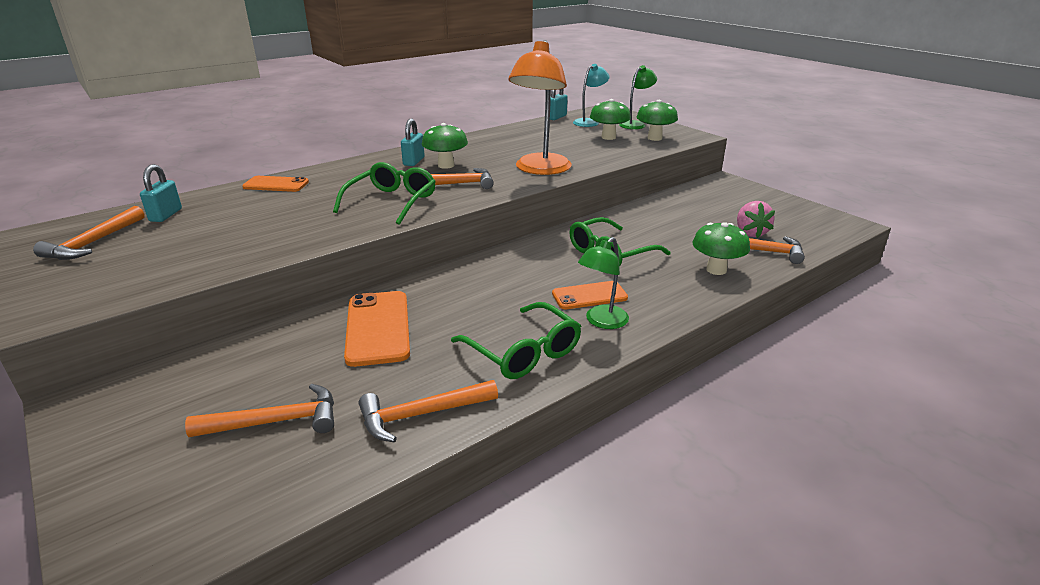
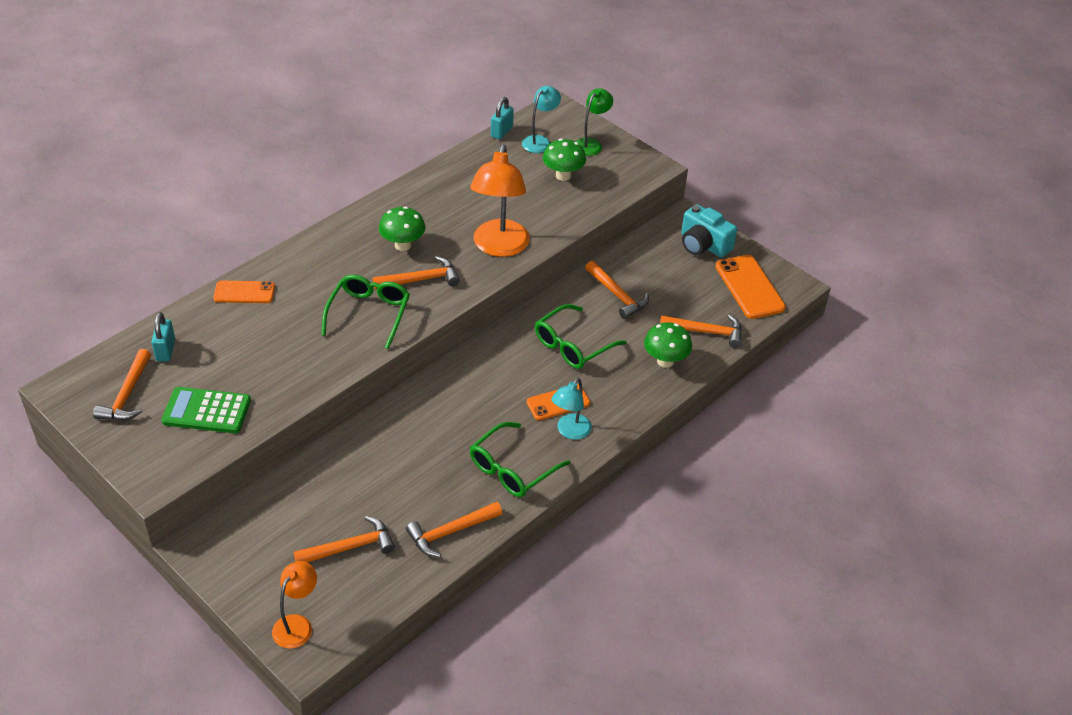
camera: 10 degrees left, 15 degrees up
orange phone [344,291,410,367] -> orange phone moved to [716,255,786,319]
turquoise padlock [401,118,424,166] -> none
green glasses [451,302,581,379] -> green glasses turned 90 degrees clockwise [470,422,571,497]
green lamp [578,237,629,329] -> turquoise lamp [551,378,592,440]
green mushroom [636,100,678,141] -> none
pink strawberry [737,201,775,238] -> none
none -> green calculator [162,387,251,433]
none -> orange lamp [272,561,317,649]
none -> orange hammer [585,261,649,319]
none -> turquoise camera [681,204,737,257]

